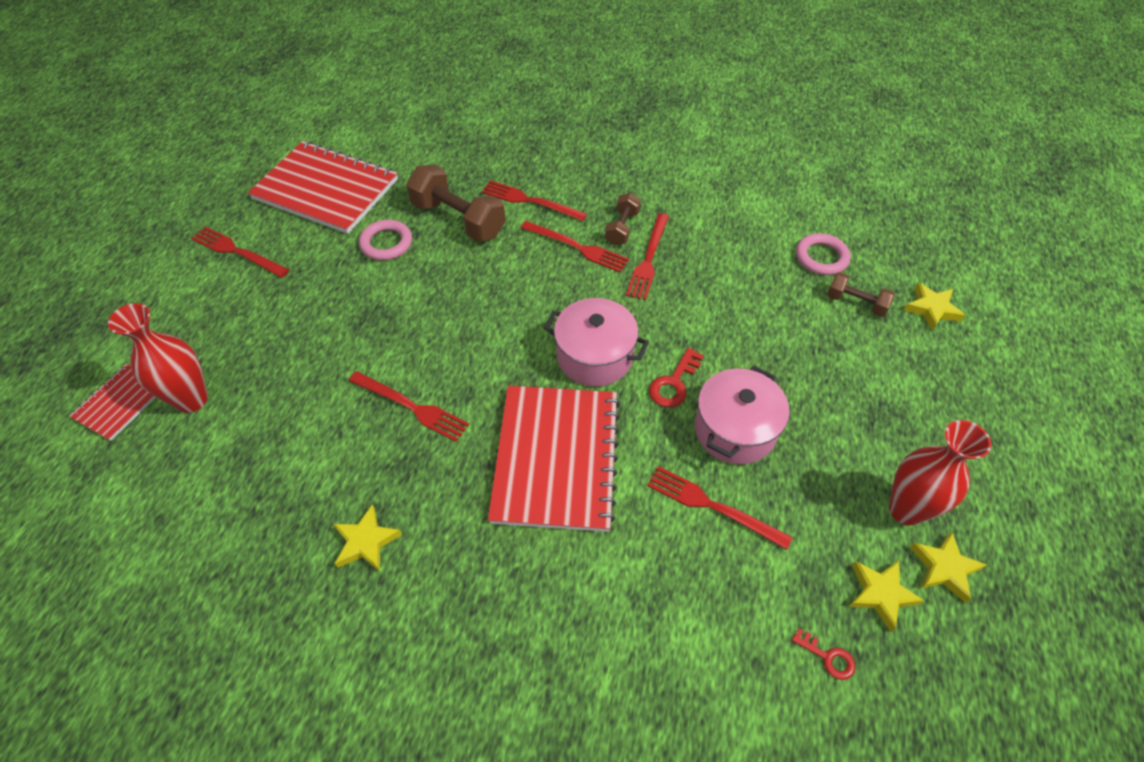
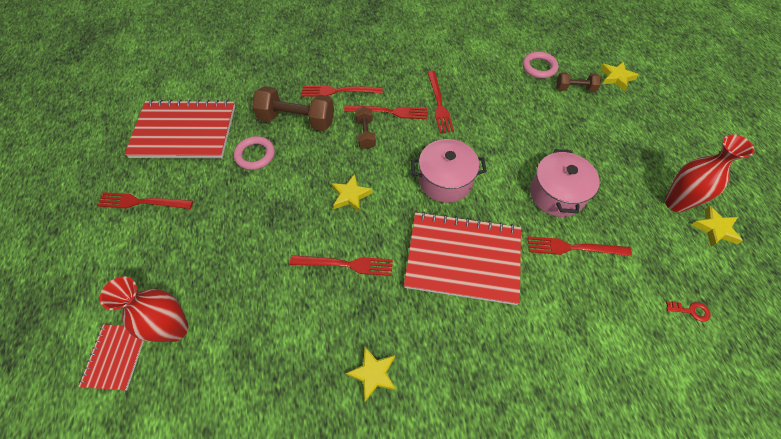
camera: 25 degrees left, 5 degrees up
red notebook [488,386,620,532] -> red notebook turned 60 degrees counterclockwise [404,212,521,305]
brown dumbbell [605,193,641,245] -> brown dumbbell moved to [355,107,376,149]
red key [649,348,704,407] -> none
yellow star [849,560,924,632] -> yellow star moved to [331,174,373,212]

